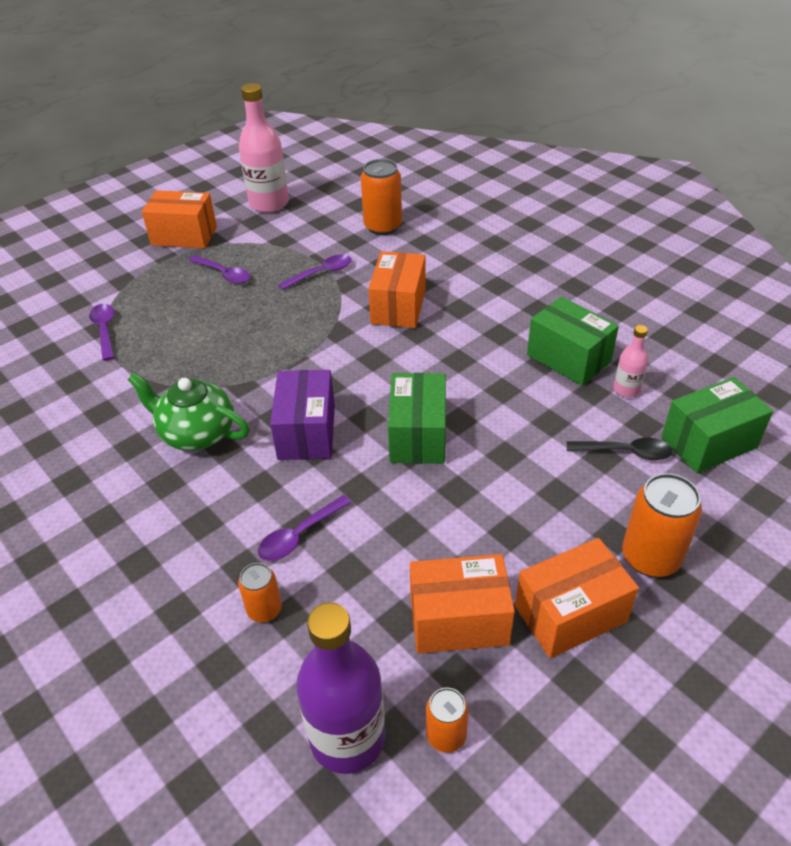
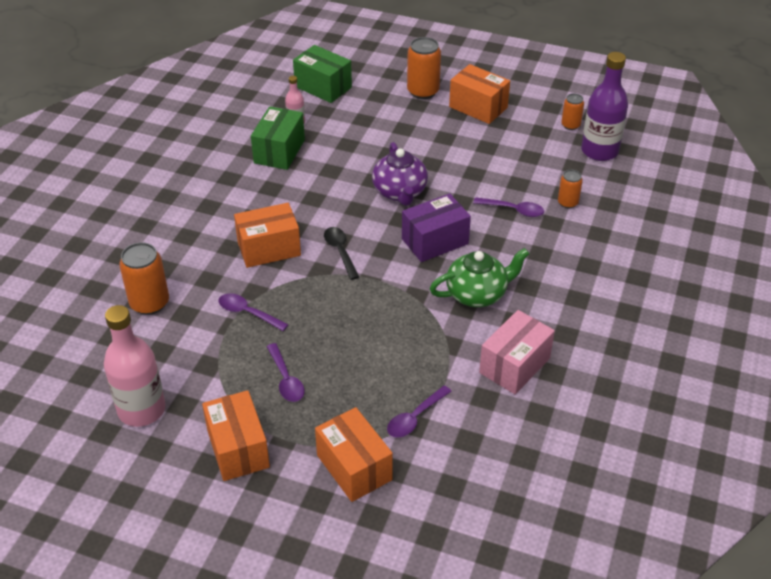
camera: 120 degrees left, 0 degrees up
green teapot [128,372,250,451] -> green teapot turned 105 degrees counterclockwise [430,248,529,307]
purple spoon [189,255,250,284] -> purple spoon turned 150 degrees clockwise [267,343,305,402]
green box [388,373,446,464] -> purple teapot [372,142,428,206]
orange box [410,554,515,654] -> orange box moved to [315,407,393,502]
black spoon [567,438,673,460] -> black spoon moved to [324,227,359,280]
none -> pink box [479,310,555,394]

